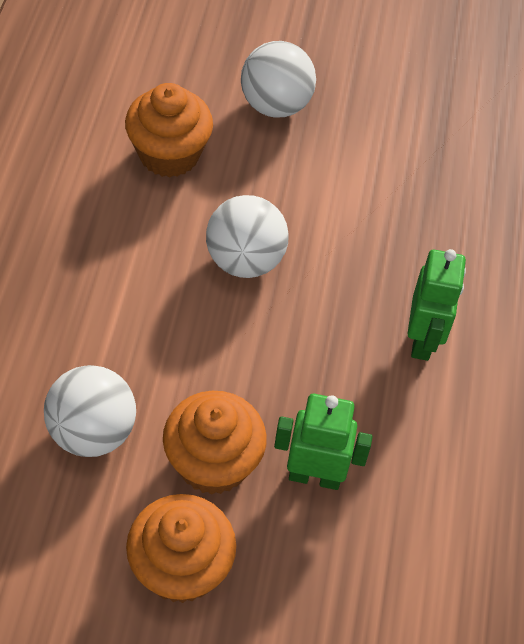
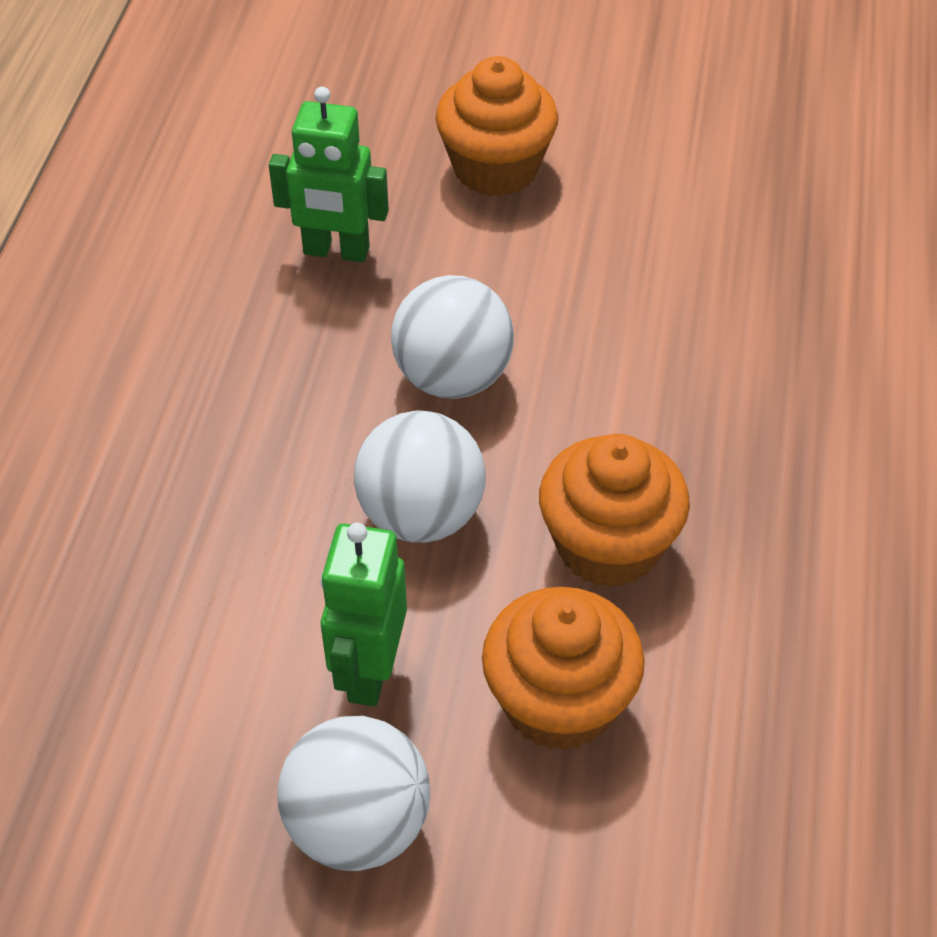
camera: 175 degrees left, 5 degrees down
white ball [44,365,136,457] -> white ball moved to [391,275,514,399]
orange cupcake [163,391,267,495] -> orange cupcake moved to [539,434,690,588]
green robot [407,249,466,361] -> green robot moved to [321,523,407,706]

